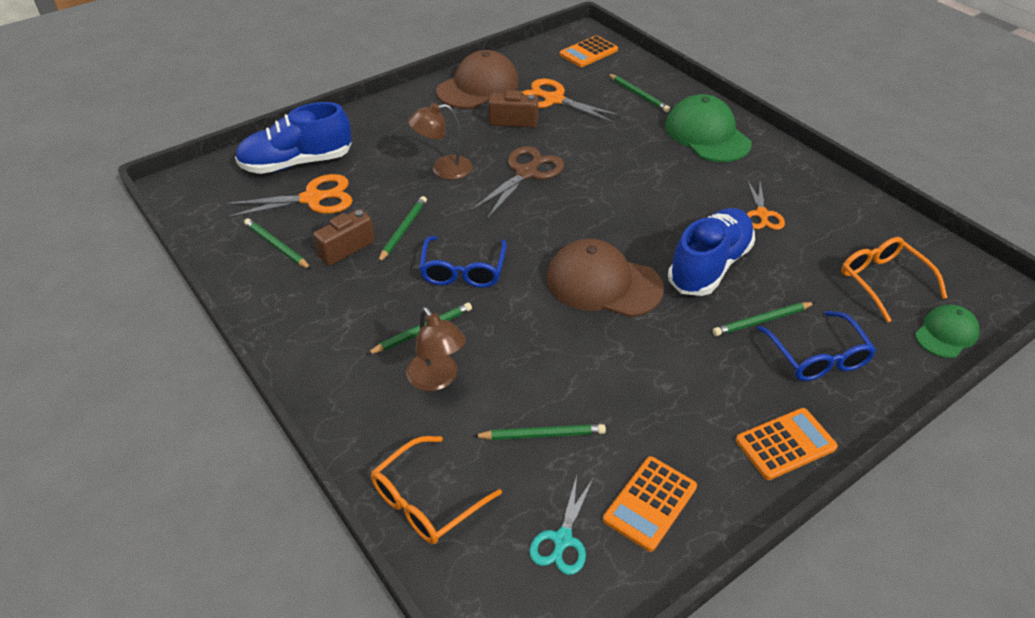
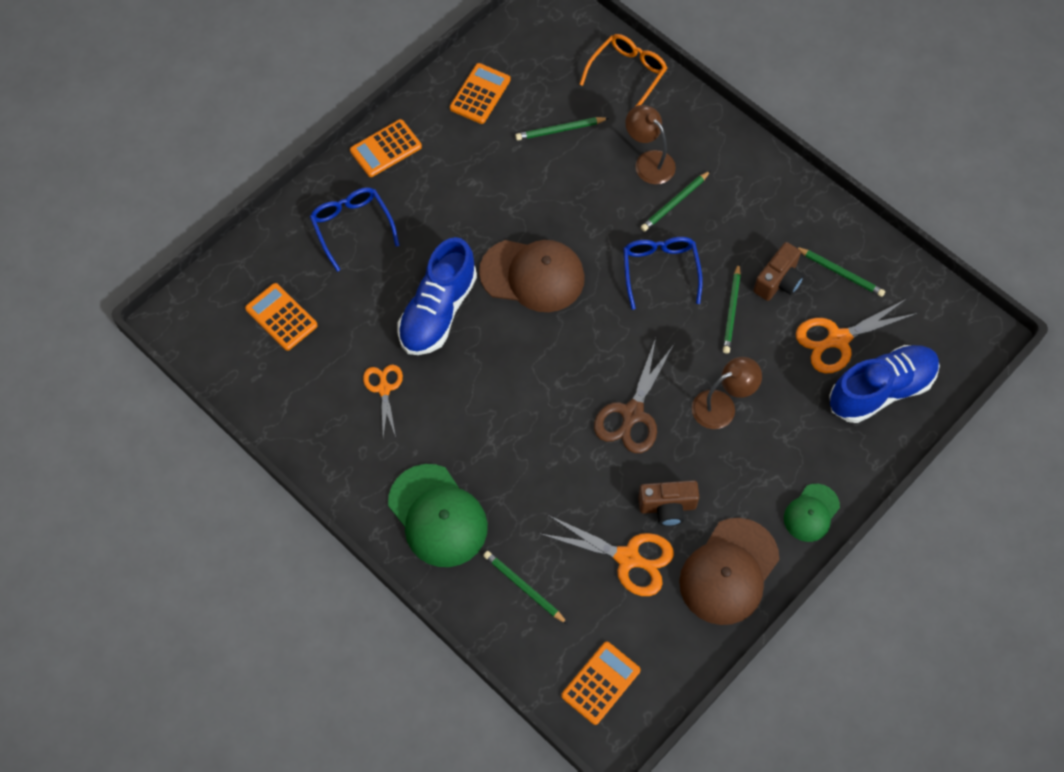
camera: 170 degrees right, 20 degrees up
turquoise scissors [529,475,593,575] -> none
green pencil [713,302,816,336] -> none
orange glasses [841,237,947,323] -> orange calculator [245,283,318,351]
green cap [915,304,980,358] -> green cap moved to [784,484,840,542]

